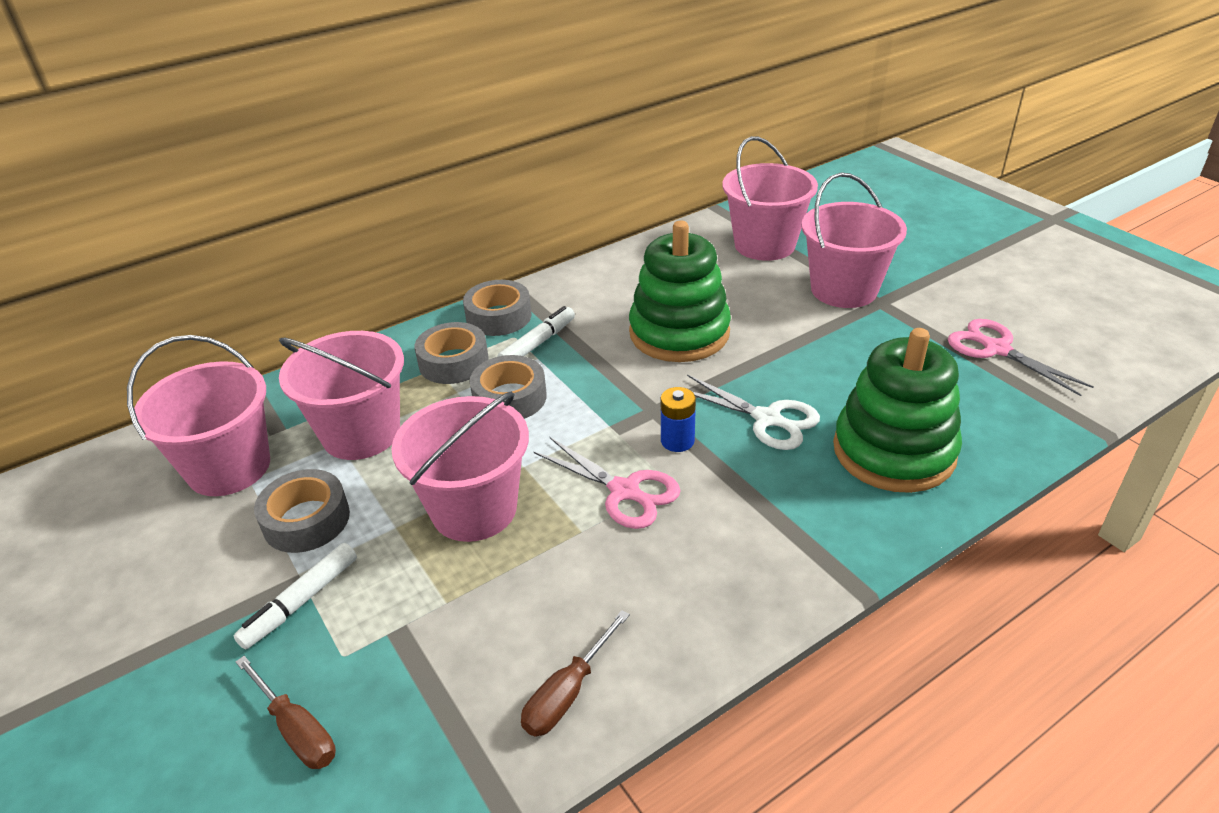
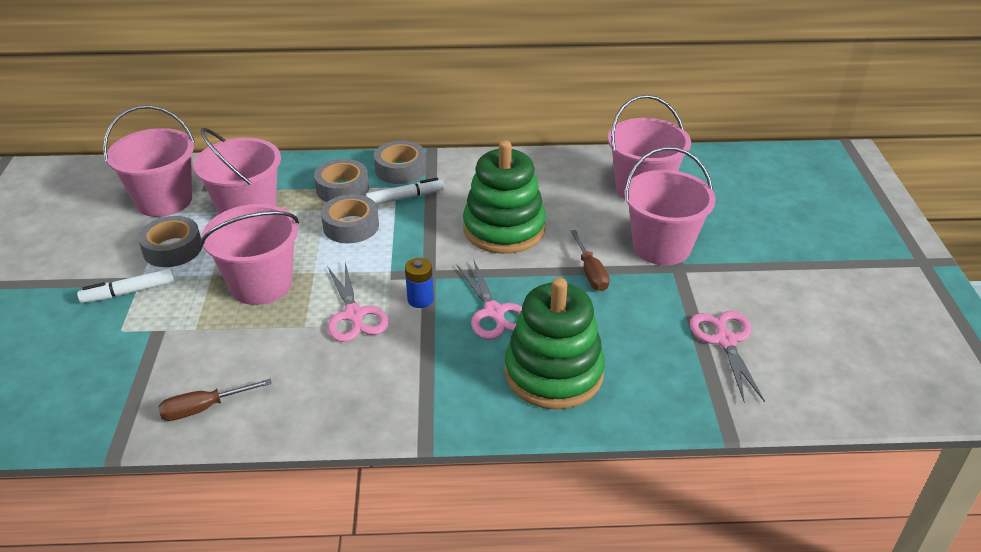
camera: 30 degrees right, 0 degrees up
brown screwdriver [235,656,336,769] -> brown screwdriver moved to [570,230,610,291]
white scissors [687,375,820,450] -> pink scissors [457,261,522,339]

